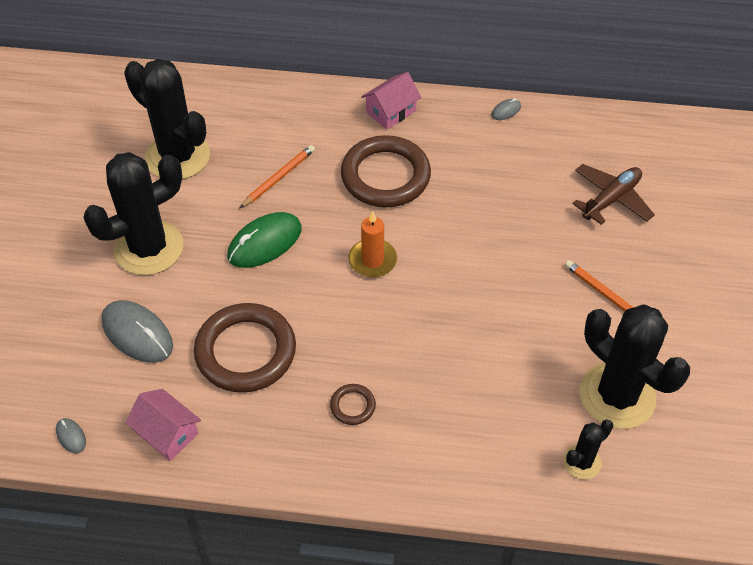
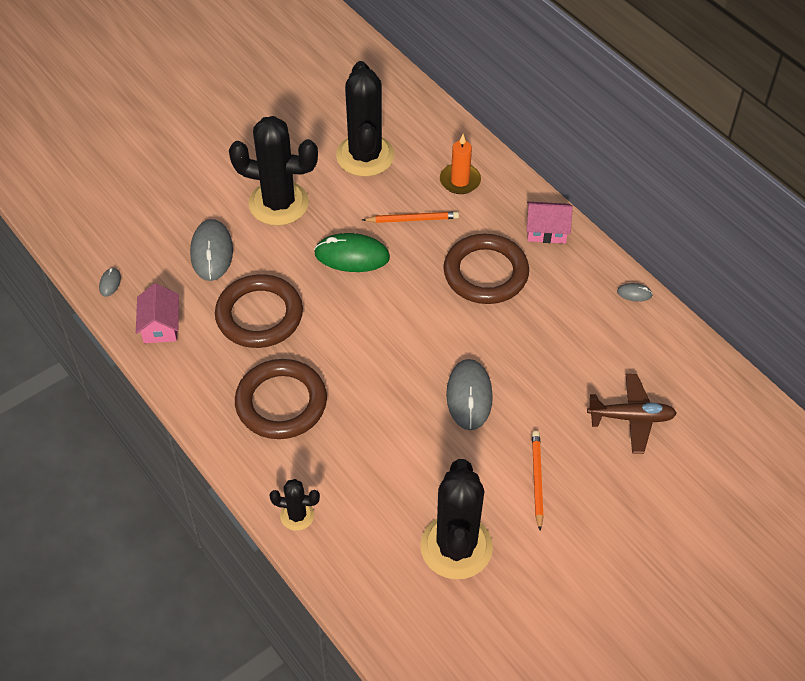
camera: 45 degrees right, 0 degrees up
brown ring [330,384,376,425] -> brown ring [235,359,327,439], size x2.30
orange candle [348,211,397,278] -> orange candle moved to [440,134,481,194]
black cactus [563,419,613,479] -> black cactus moved to [269,479,320,531]
none -> grey mouse [446,359,493,430]

